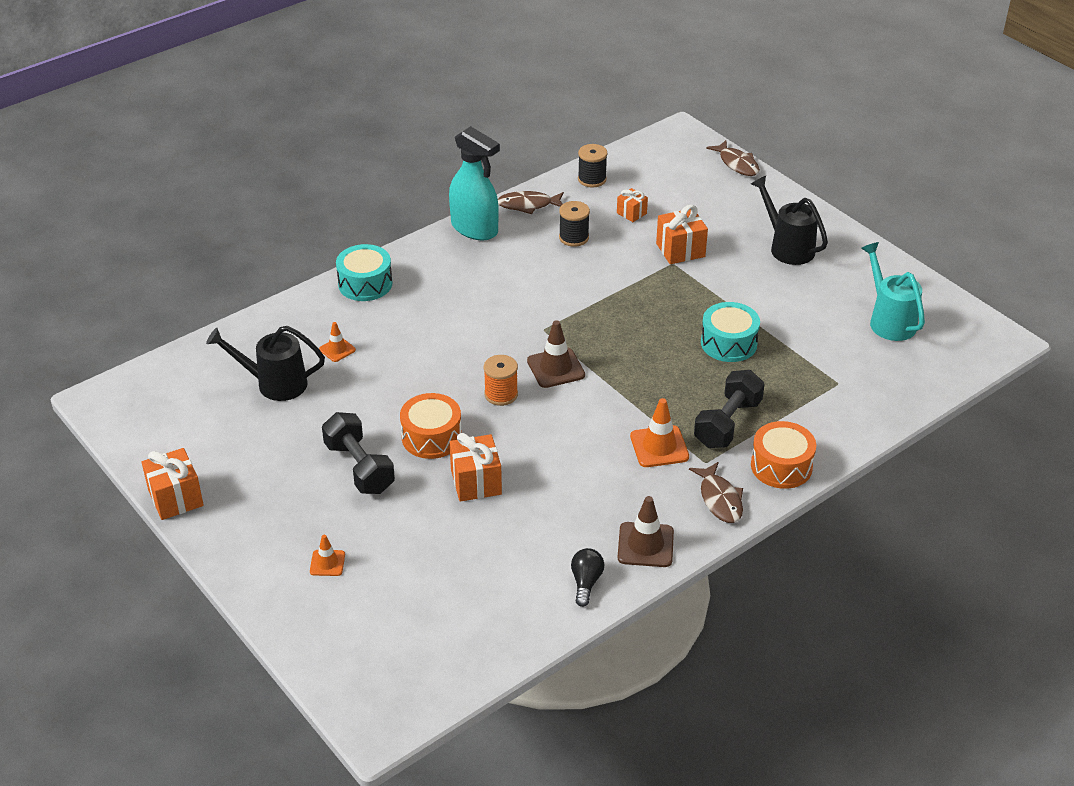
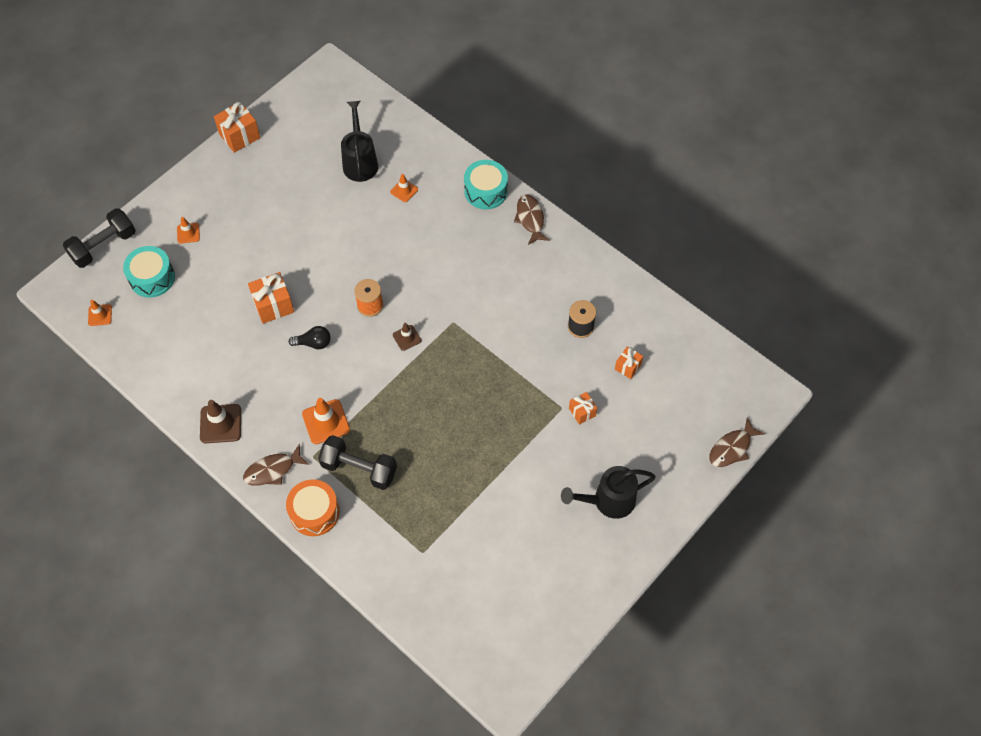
camera: 80 degrees right, 20 degrees up
black dumbbell [322,412,395,494] -> black dumbbell moved to [63,208,136,268]
orange drum [400,393,462,459] -> none
turquoise spray bottle [449,126,500,240] -> none
brown fish [498,191,564,214] -> brown fish moved to [514,195,550,245]
brown traffic cone [527,320,585,388] -> brown traffic cone [393,323,421,351], size x0.59
black light bulb [571,548,605,607] -> black light bulb moved to [288,326,331,349]
black spool [578,144,607,187] -> none
orange gift [656,205,708,264] -> orange gift [569,392,597,425], size x0.59
turquoise drum [701,302,760,362] -> turquoise drum moved to [123,246,175,298]
black watering can [751,176,828,265] -> black watering can turned 150 degrees counterclockwise [561,466,656,519]
turquoise watering can [861,242,925,341] -> none
none -> orange traffic cone [88,300,112,326]

